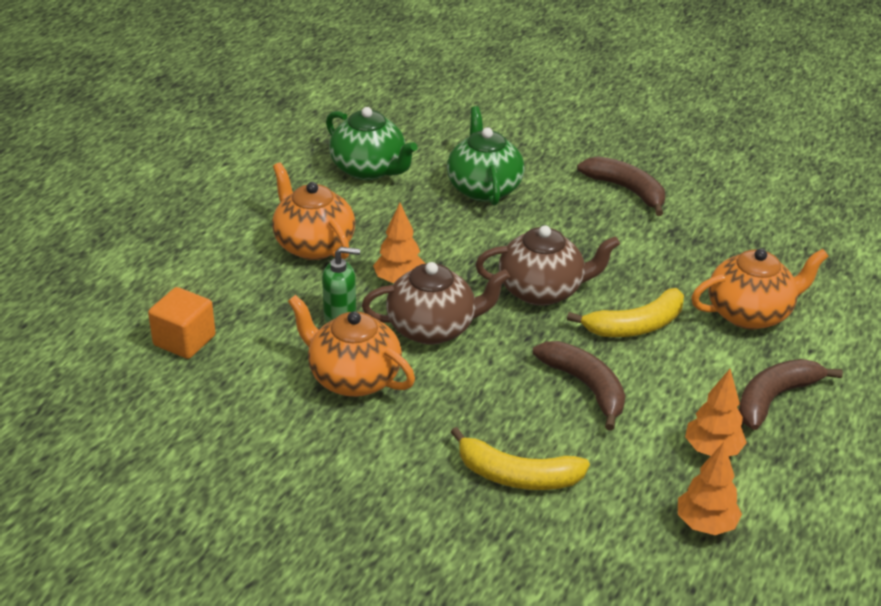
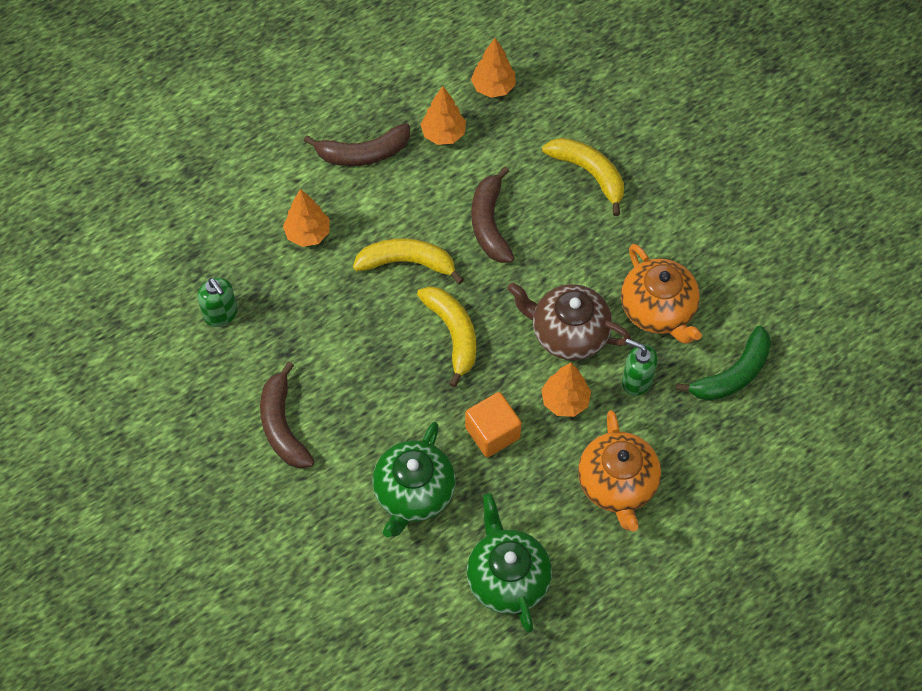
camera: 150 degrees left, 25 degrees up
orange cube [148,287,216,359] -> orange cube moved to [465,392,522,457]
brown teapot [475,225,620,306] -> yellow banana [417,286,476,388]
orange teapot [691,248,829,329] -> orange tree [283,189,330,247]
none -> green soap dispenser [197,278,238,327]
none -> green banana [675,326,771,401]

